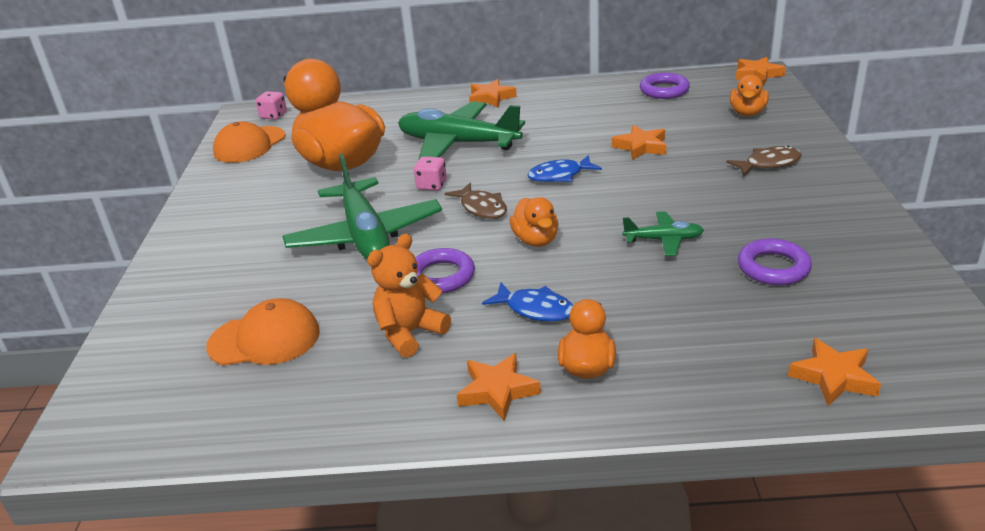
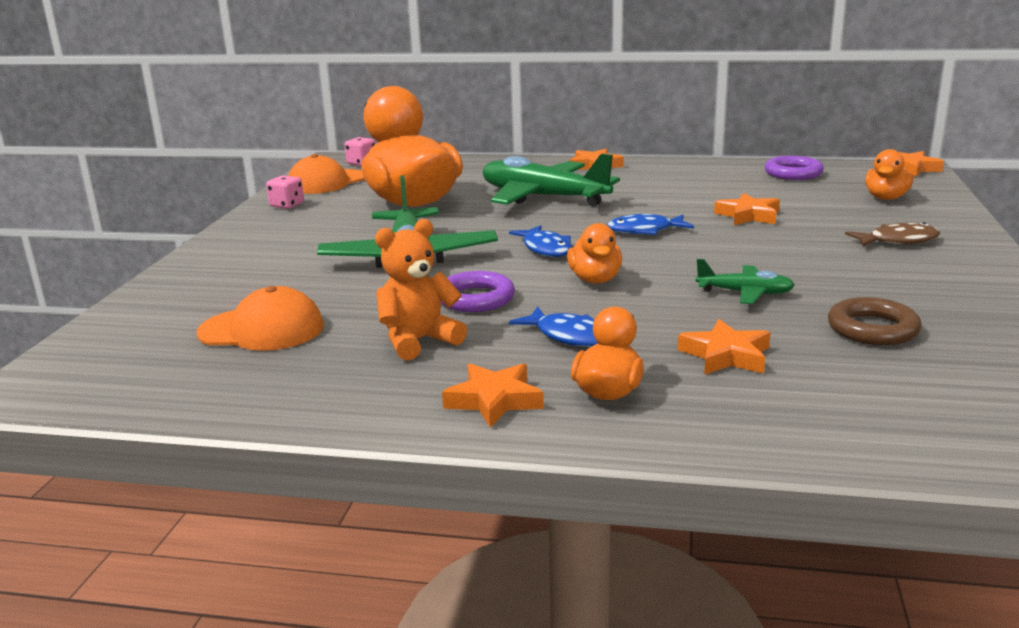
camera: 10 degrees right, 10 degrees down
pink dice [414,157,447,191] -> pink dice moved to [266,175,304,209]
brown fish [445,183,507,219] -> blue fish [509,225,572,257]
purple ring [738,238,812,285] -> brown ring [828,297,922,345]
orange star [788,338,881,406] -> orange star moved to [678,319,770,375]

